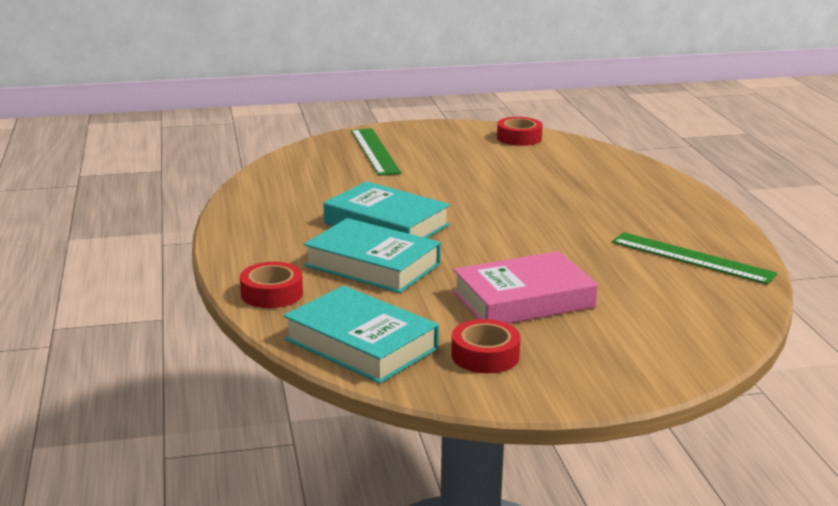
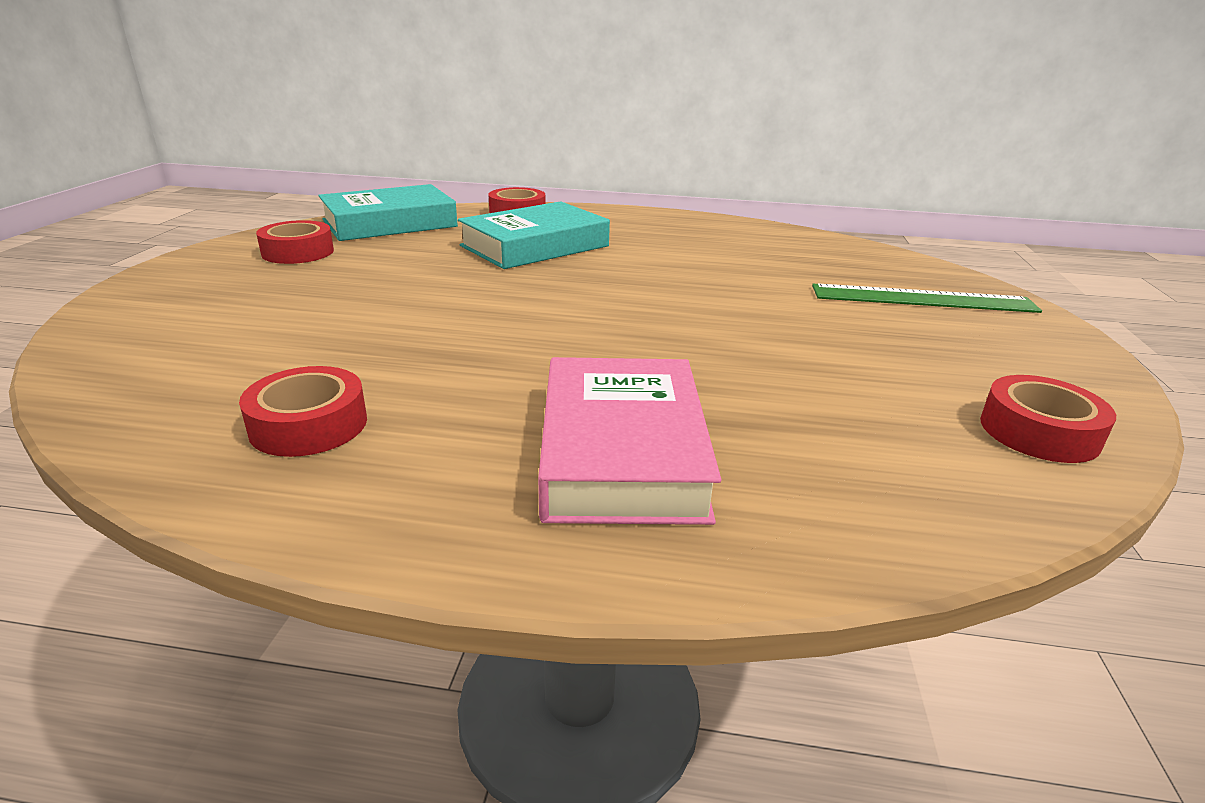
camera: 110 degrees right, 5 degrees up
turquoise book [324,181,450,238] -> none
pink book [453,251,598,324] -> pink book moved to [538,357,721,525]
green ruler [612,232,777,284] -> red tape [239,366,367,457]

